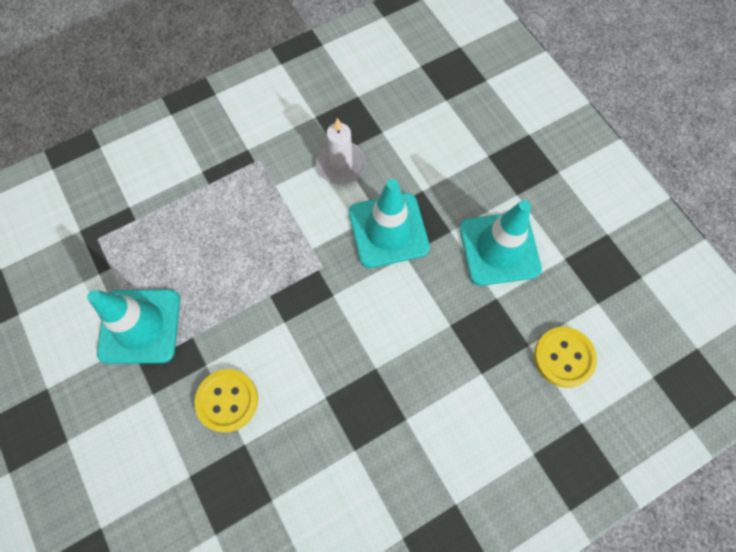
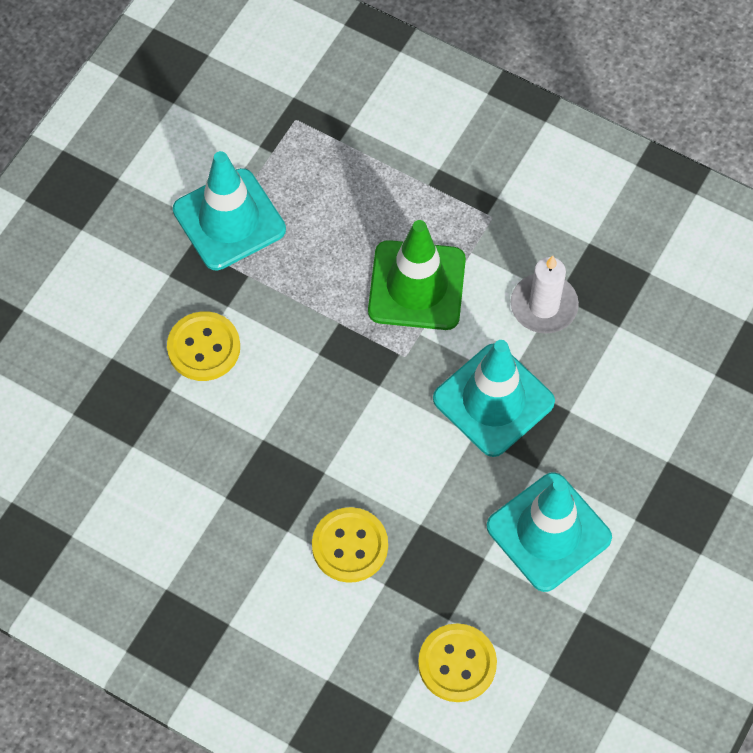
camera: 60 degrees right, 5 degrees down
none -> yellow button [312,507,388,583]
none -> green traffic cone [368,220,466,330]

